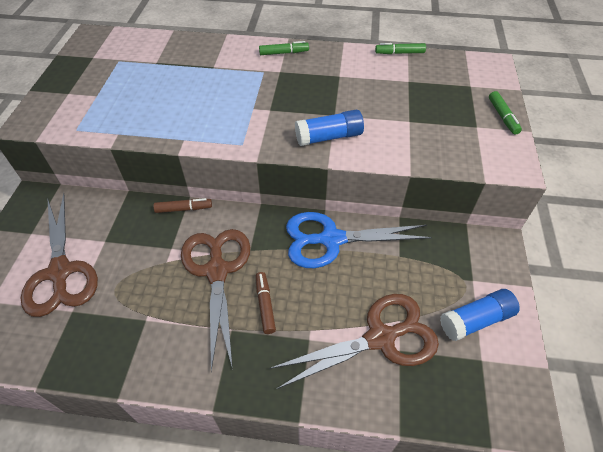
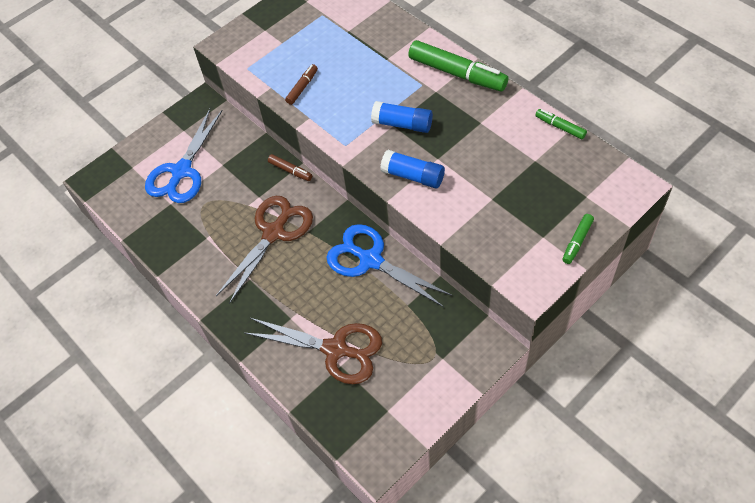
camera: 45 degrees right, 5 degrees up
brown scissors [20,193,98,317] -> blue scissors [145,109,223,203]
brown marker [256,272,276,334] -> brown marker moved to [285,64,318,105]
green marker [259,41,309,55] -> green marker [408,40,508,91], size x2.04
blue glue stick [440,289,520,341] -> blue glue stick moved to [371,101,433,133]

